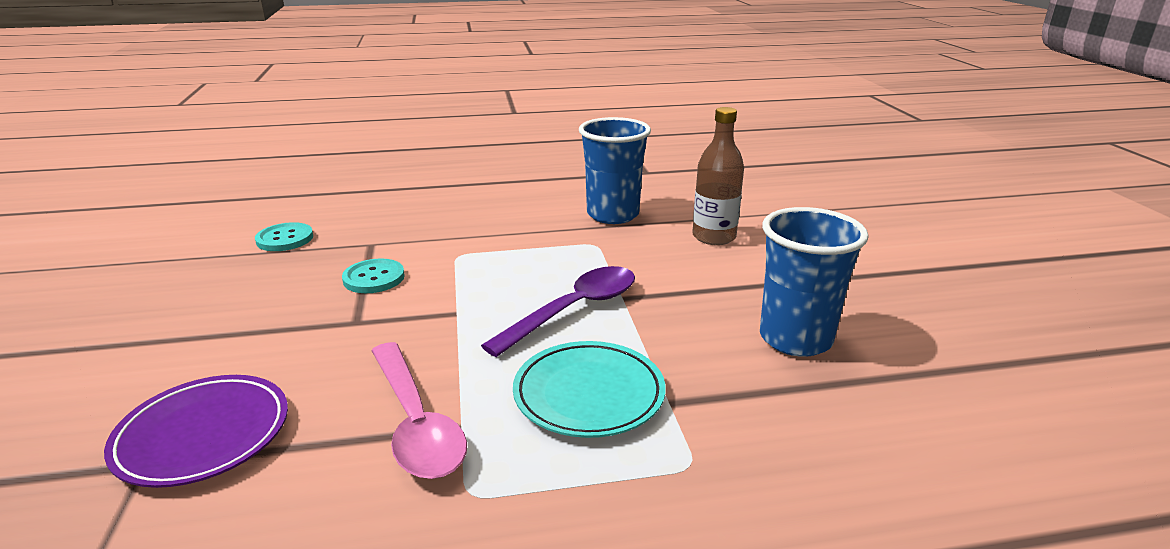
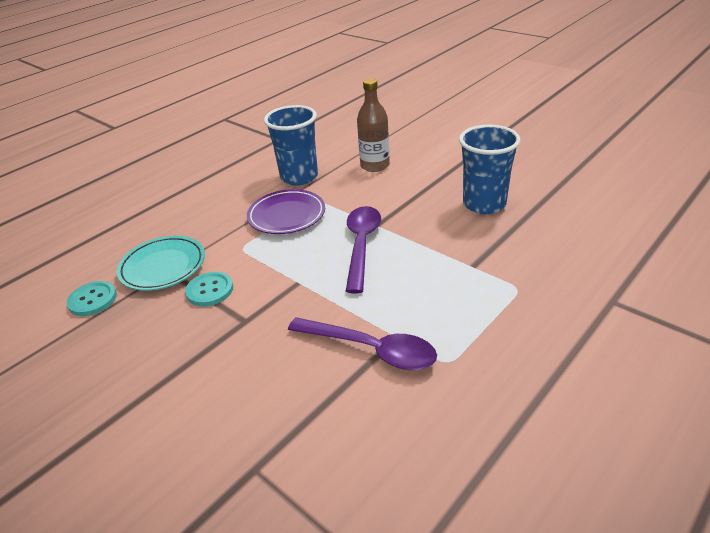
camera: 35 degrees left, 10 degrees up
purple plate [104,375,288,488] -> purple plate moved to [247,189,325,234]
pink spoon [371,342,467,479] -> purple spoon [288,317,437,370]
turquoise plate [513,341,666,438] -> turquoise plate moved to [117,236,205,291]

